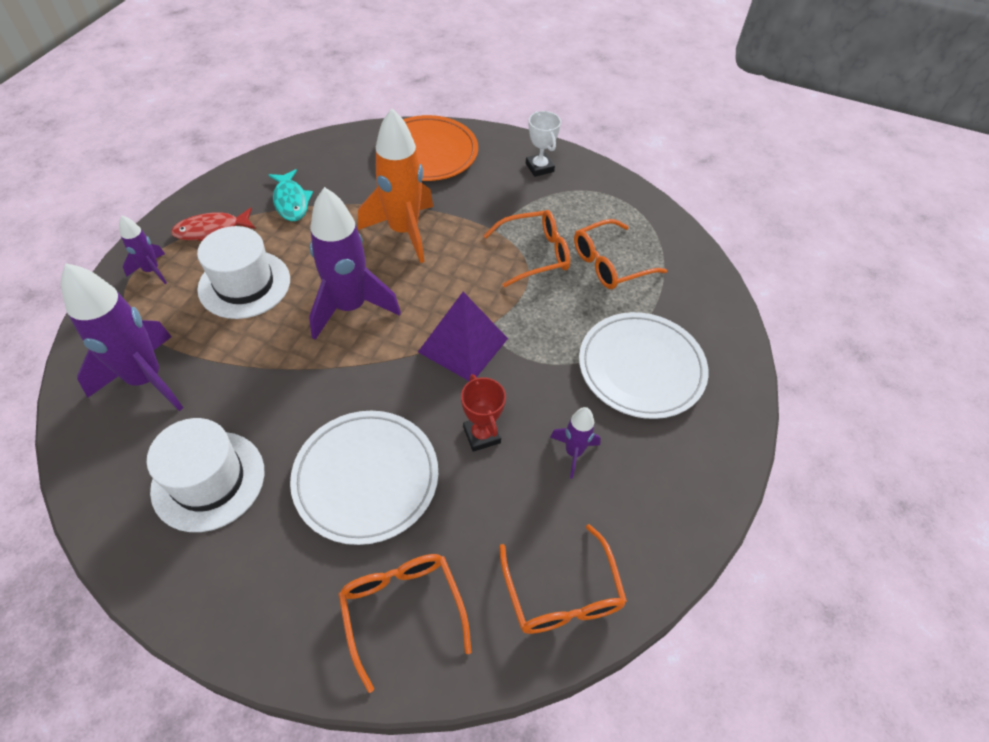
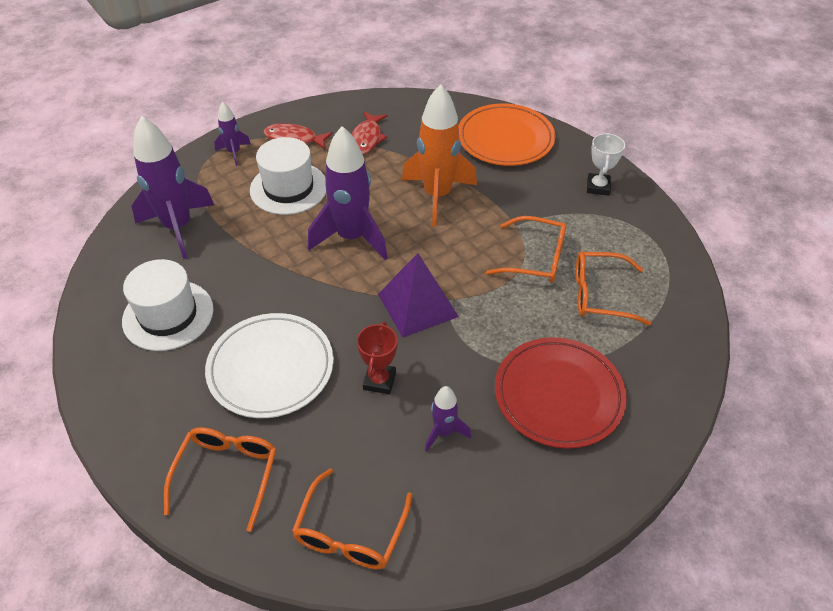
camera: 35 degrees right, 5 degrees down
turquoise fish [269,169,313,221] -> red fish [352,111,387,155]
white plate [579,312,708,419] -> red plate [495,337,627,449]

